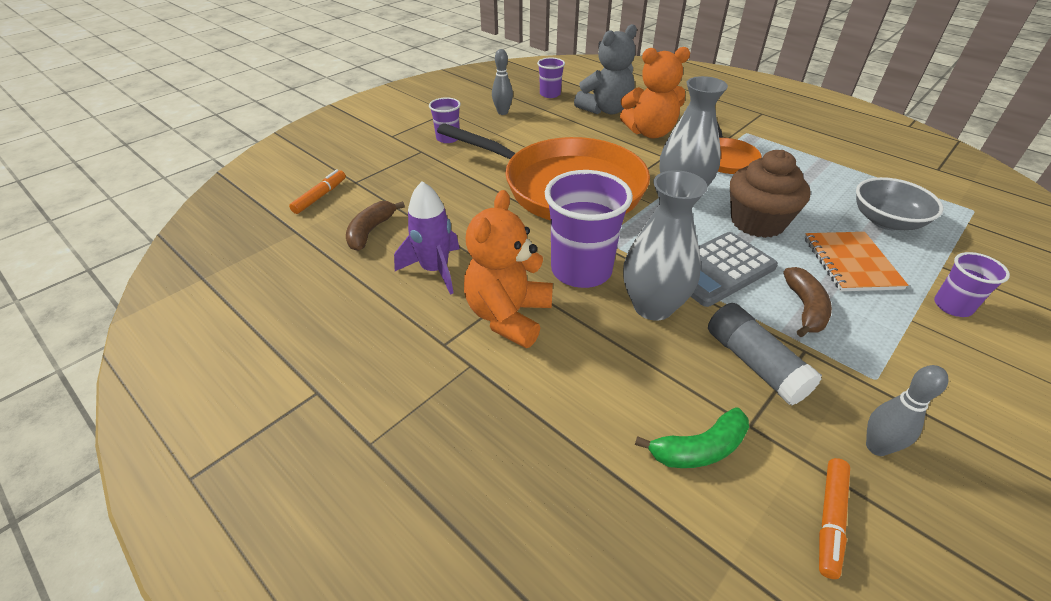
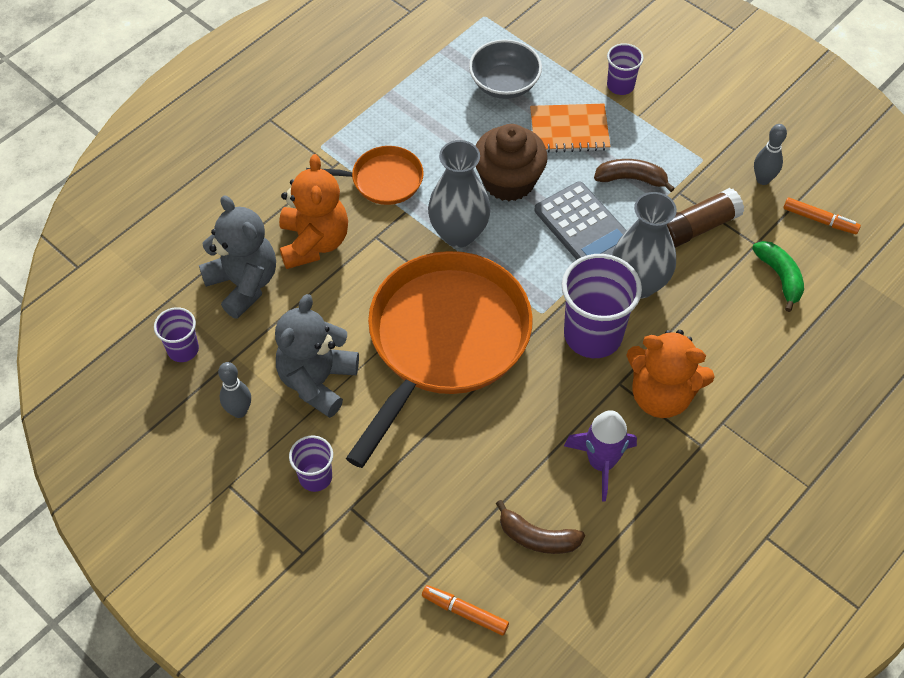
camera: 90 degrees left, 15 degrees up
grey glue stick [708,303,822,405] -> brown glue stick [667,188,744,248]
none -> grey teddy bear [275,294,359,418]

